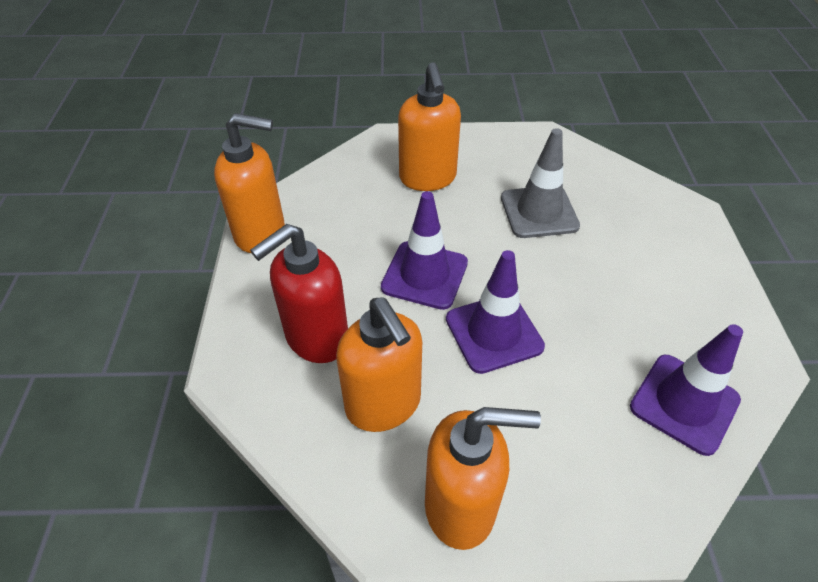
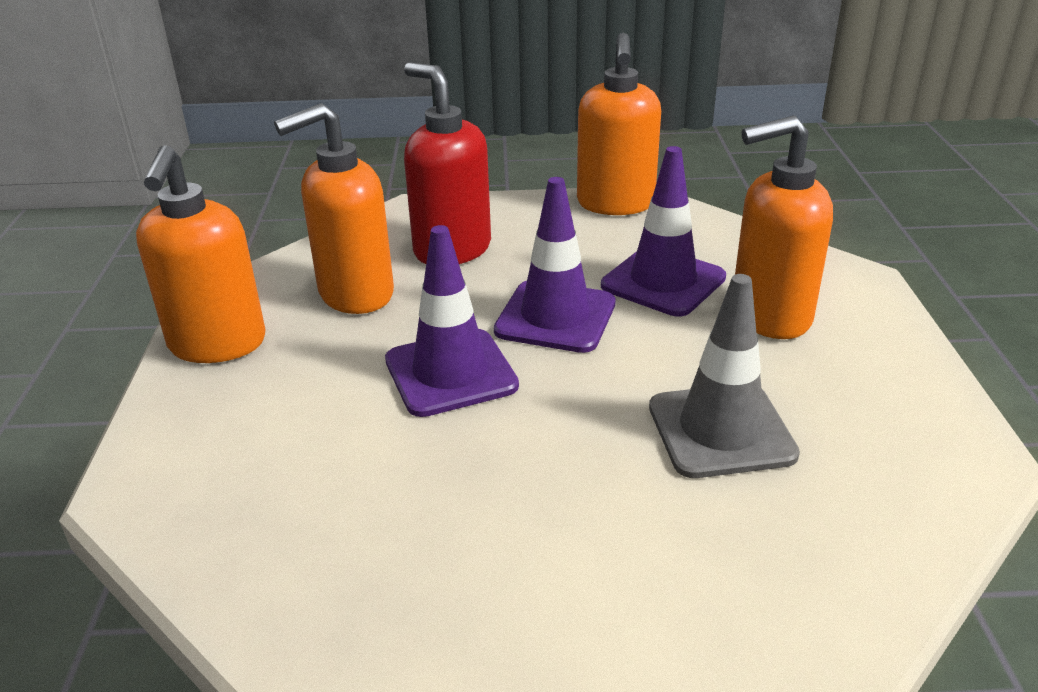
camera: 90 degrees right, 15 degrees down
purple traffic cone [630,324,743,456] -> purple traffic cone moved to [601,146,726,317]

